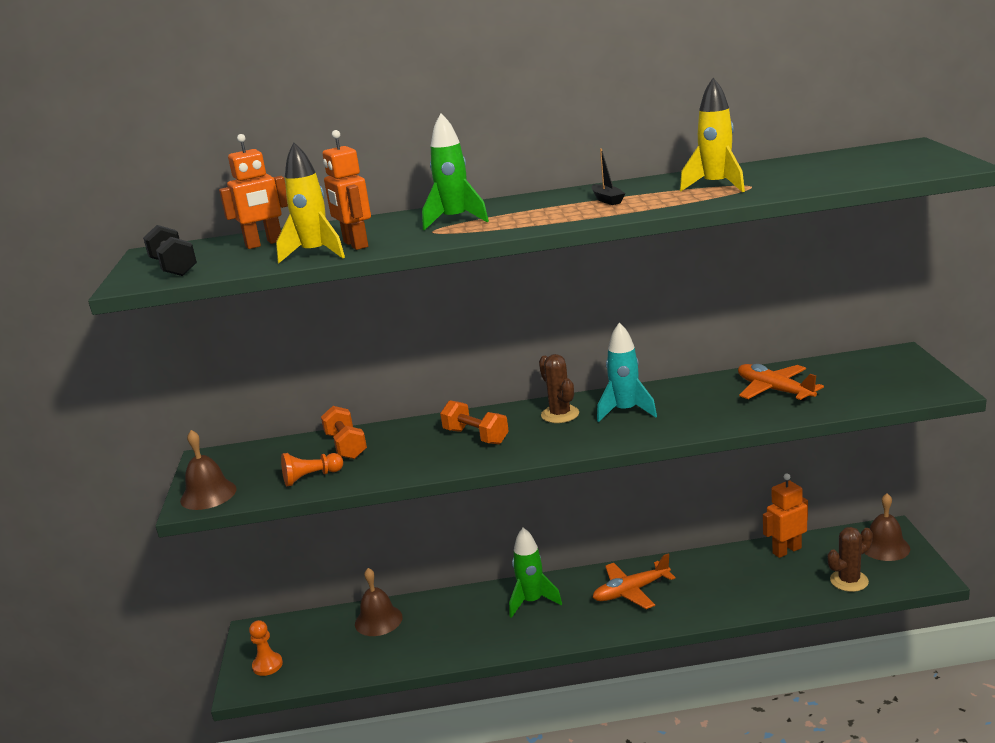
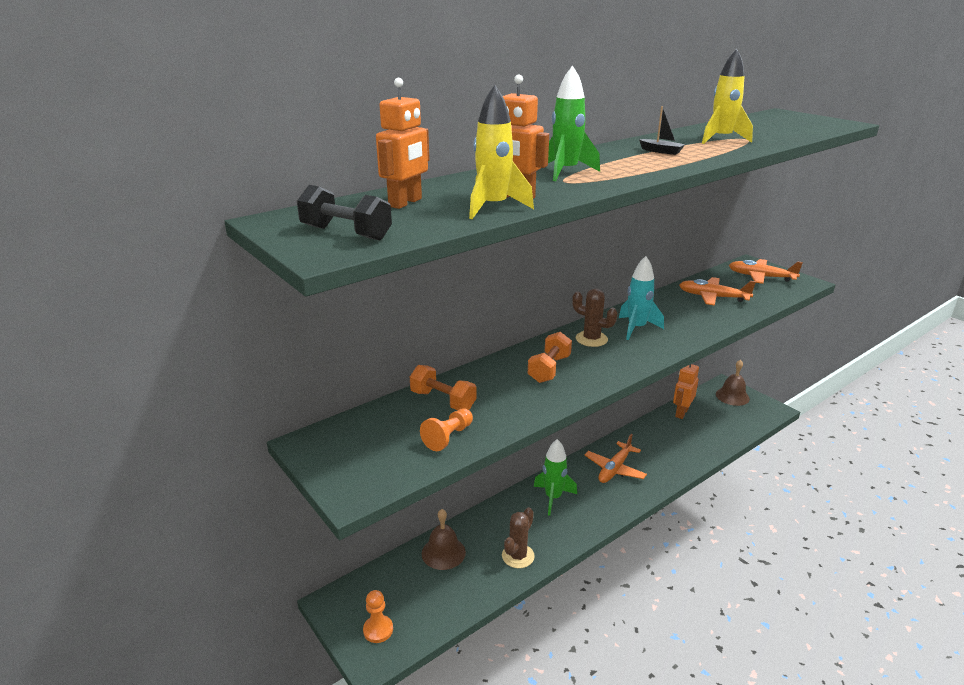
camera: 35 degrees left, 5 degrees up
brown bell [180,430,237,510] -> none
orange dumbbell [440,400,509,444] -> orange dumbbell turned 75 degrees counterclockwise [528,332,572,383]
brown cactus [828,527,873,592] -> brown cactus moved to [502,507,535,568]
none -> orange plane [729,259,803,284]

